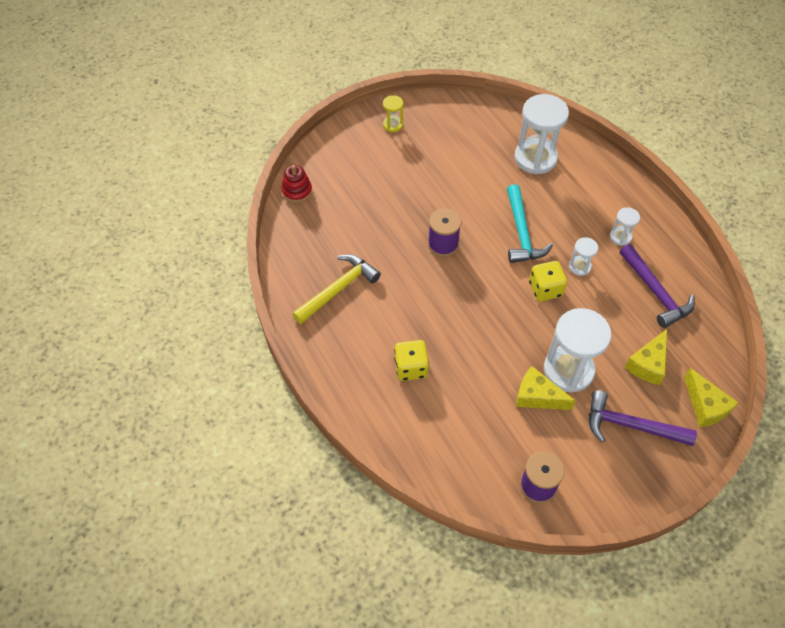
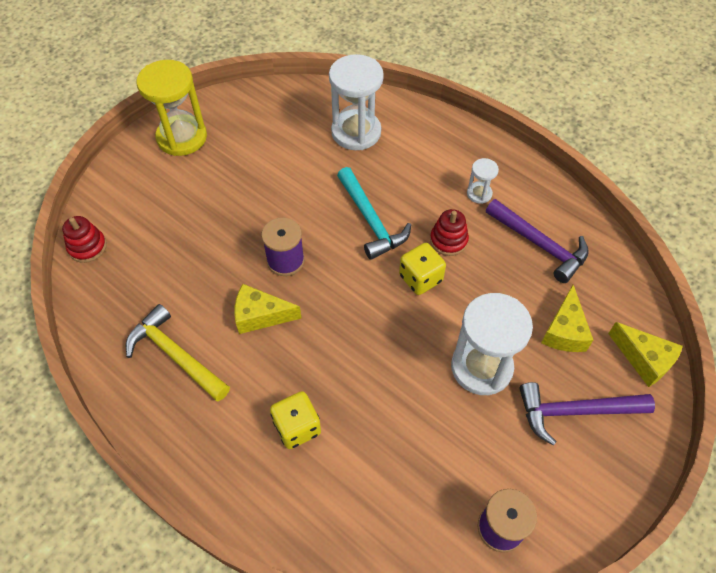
camera: 20 degrees left, 0 degrees up
yellow hammer [292,254,381,324] -> yellow hammer turned 75 degrees counterclockwise [126,304,230,401]
yellow hourglass [383,95,403,132] -> yellow hourglass [136,60,207,156], size x2.09
yellow cheese [516,366,576,410] -> yellow cheese moved to [234,284,301,334]
white hourglass [569,237,598,276] -> red stacking toy [430,209,469,256]

